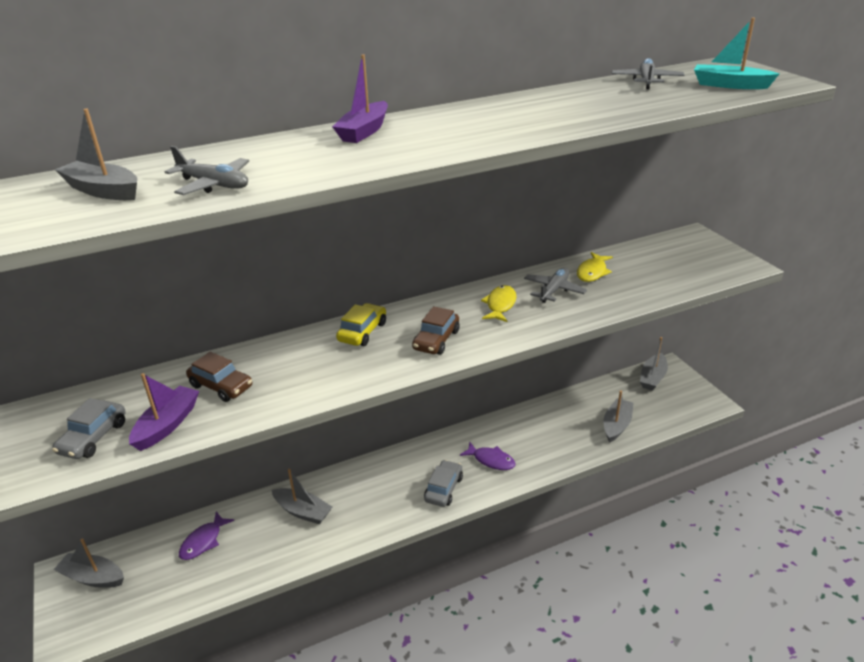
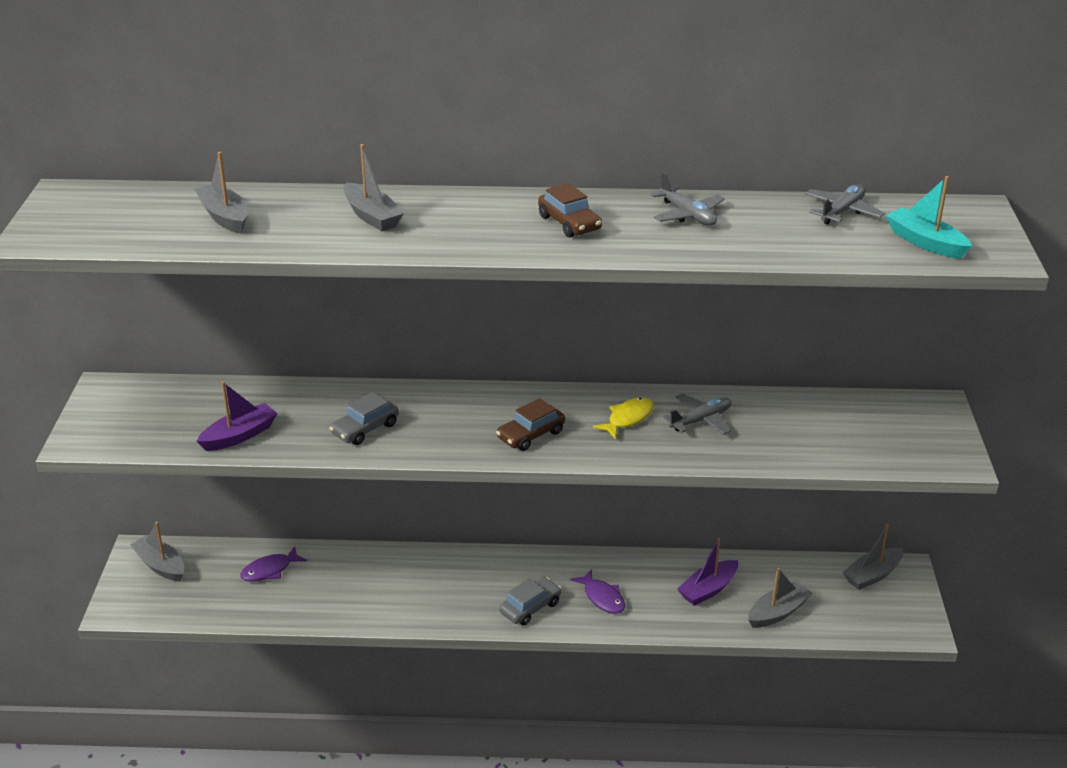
camera: 25 degrees right, 0 degrees up
grey car [52,398,125,459] -> grey car moved to [329,392,399,445]
grey plane [165,146,249,195] -> grey plane moved to [650,173,725,226]
brown car [186,352,252,402] -> brown car moved to [538,183,602,237]
grey boat [272,469,332,524] -> grey boat moved to [344,144,404,231]
purple boat [332,54,388,143] -> purple boat moved to [677,538,738,606]
yellow car [336,303,386,346] -> none
yellow fish [577,252,613,282] -> none

